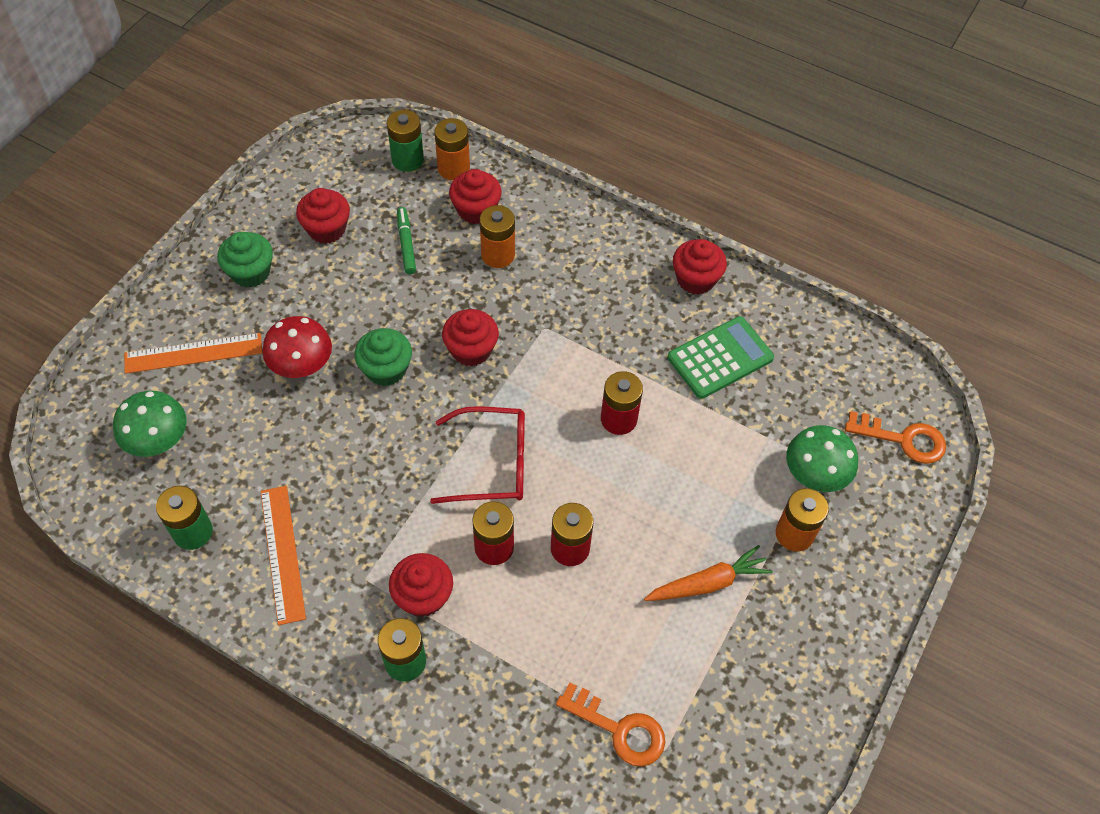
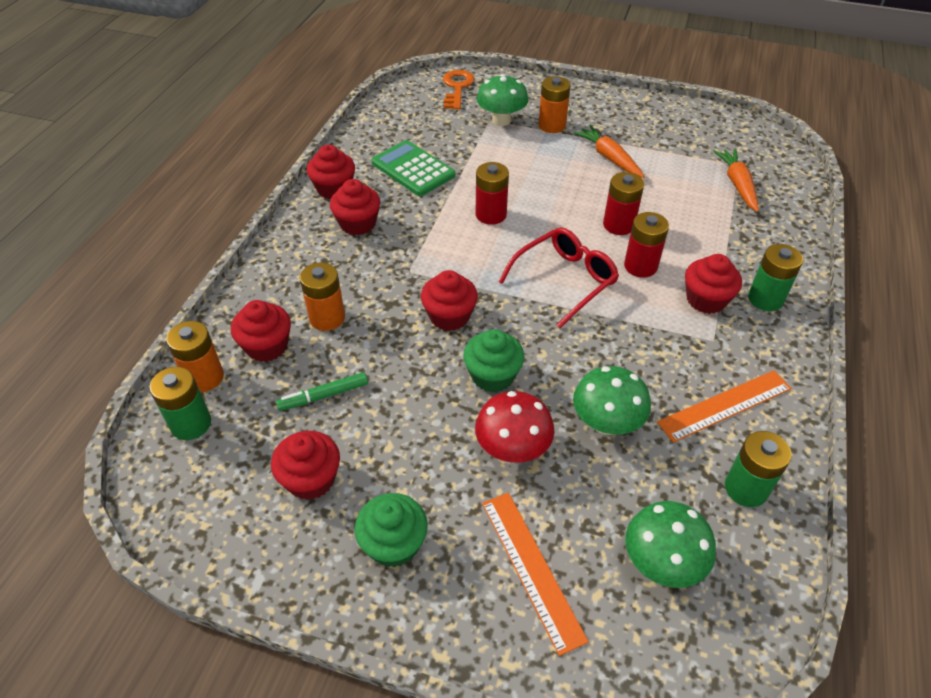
camera: 100 degrees left, 10 degrees down
red glasses [430,406,525,504] -> red glasses turned 60 degrees clockwise [498,228,619,328]
orange key [556,682,665,767] -> orange carrot [713,149,759,212]
none -> red cupcake [330,179,380,235]
none -> green mushroom [573,366,651,435]

